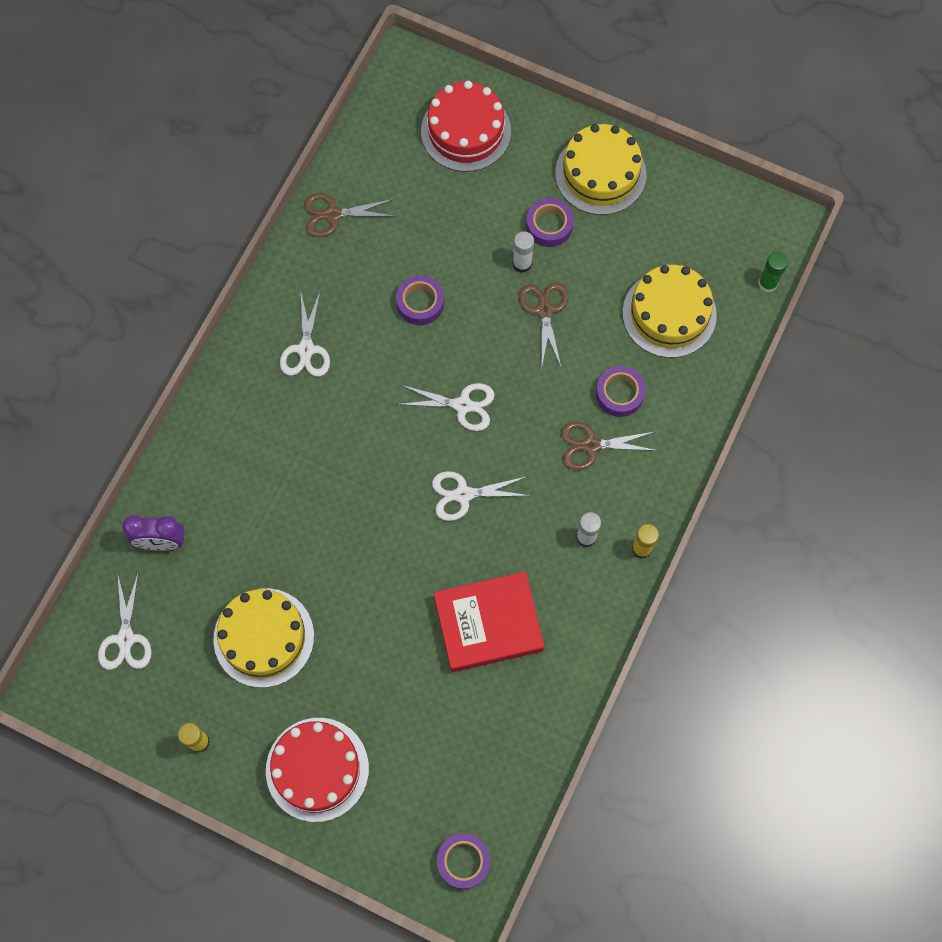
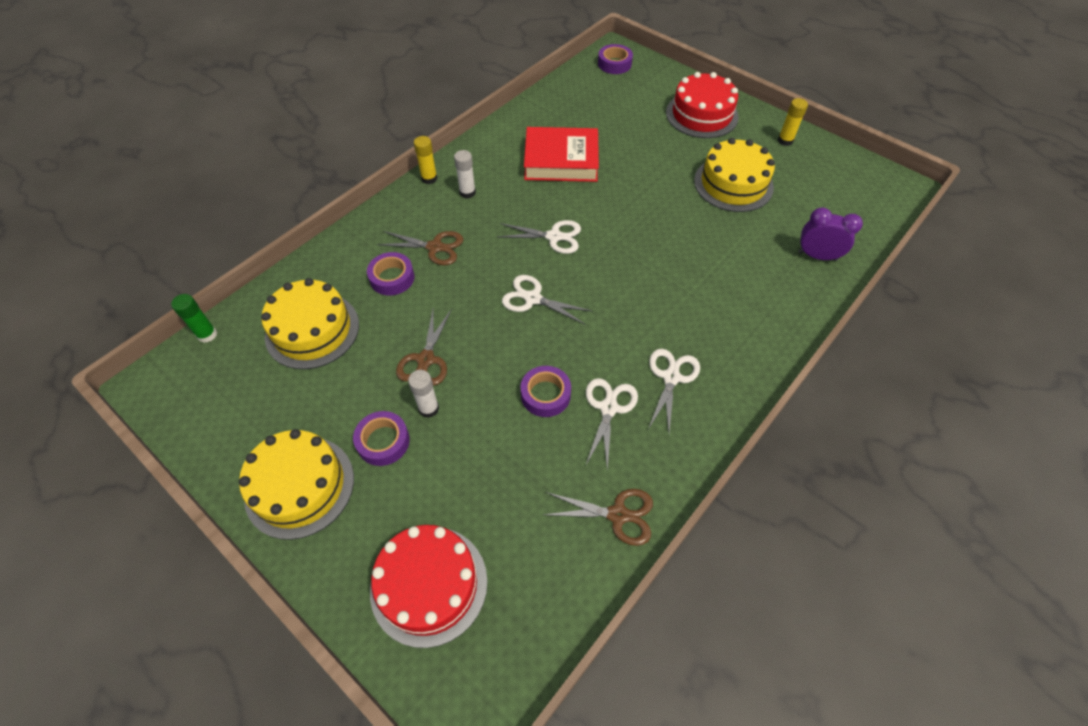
camera: 165 degrees left, 15 degrees down
white scissors [98,574,152,670] -> white scissors moved to [586,378,638,471]

